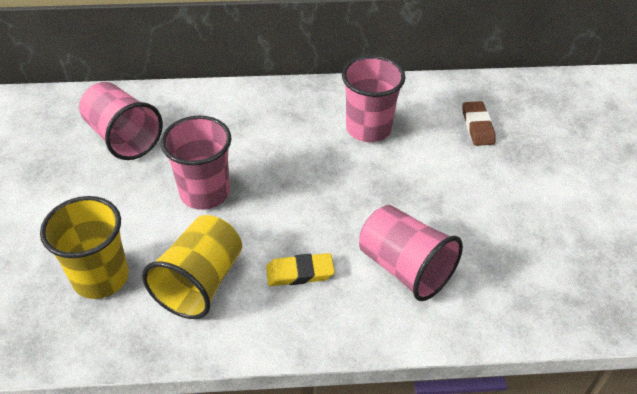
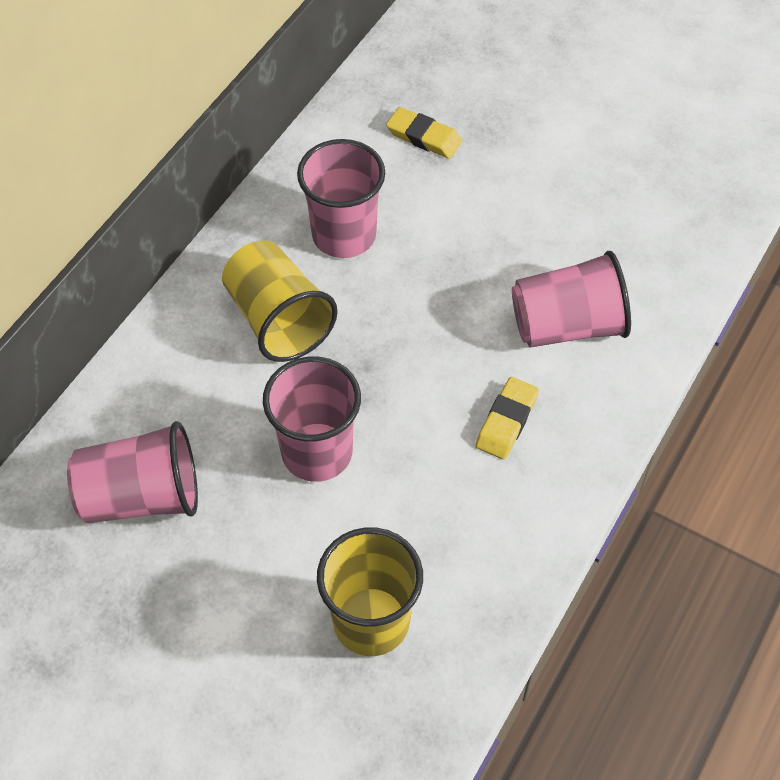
camera: 55 degrees left, 10 degrees up
yellow cup [142,215,242,319] -> yellow cup moved to [222,240,338,362]
brown eraser [463,101,495,146] -> yellow eraser [386,107,462,159]

